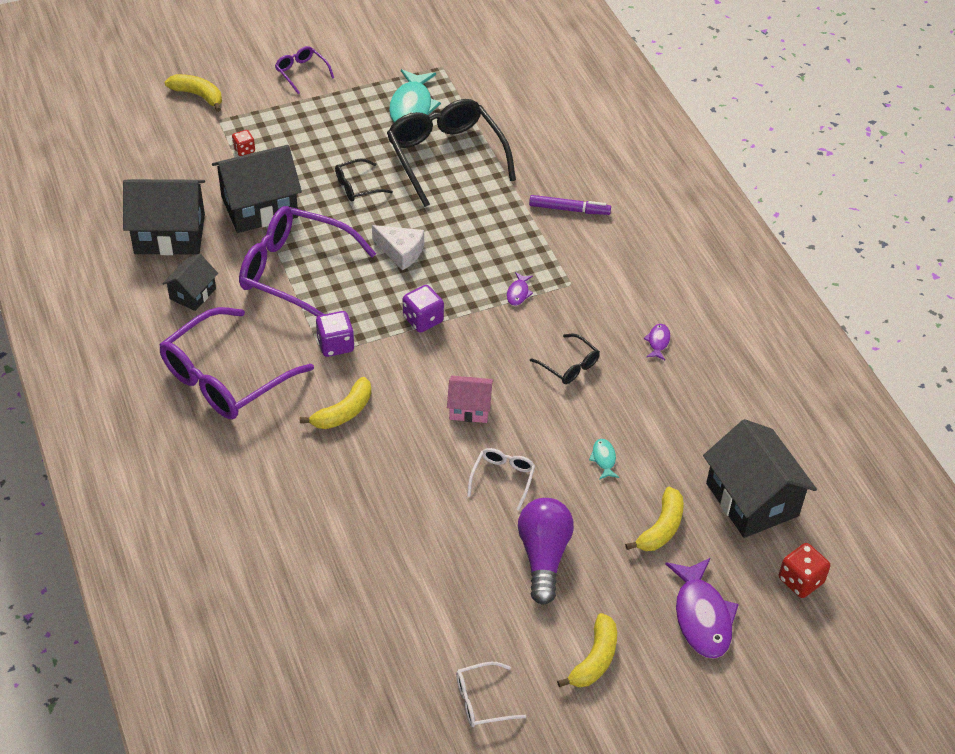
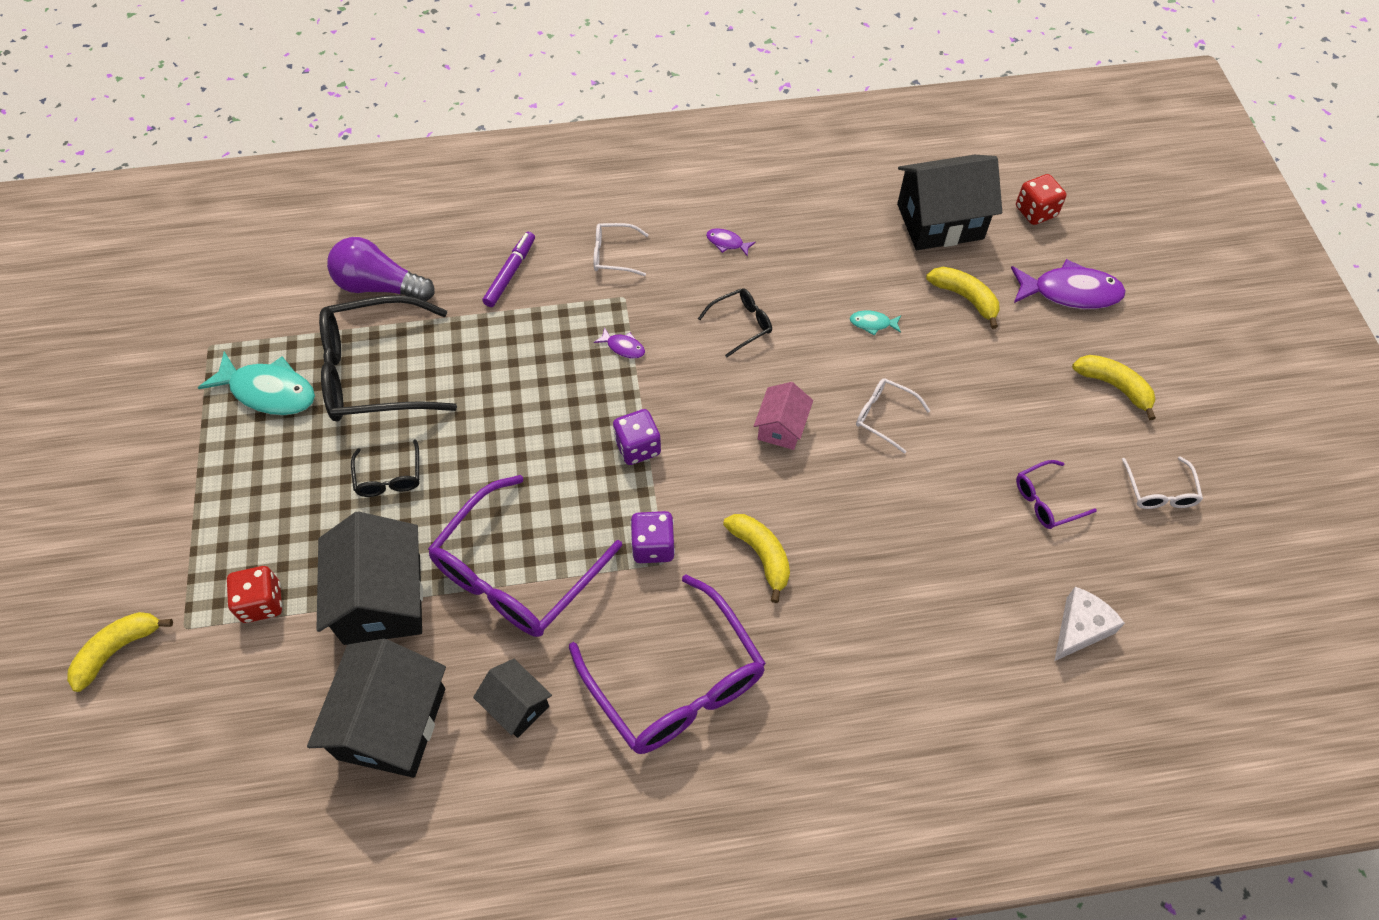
camera: 75 degrees left, 10 degrees up
red dice [232,130,255,156] -> red dice [227,566,282,623], size x1.60
purple glasses [275,46,334,94] -> purple glasses moved to [1016,460,1097,529]
white cheese [372,225,424,270] -> white cheese moved to [1054,587,1125,661]
purple light bulb [518,498,574,605] -> purple light bulb moved to [327,237,435,301]
none -> white glasses [594,223,649,276]

